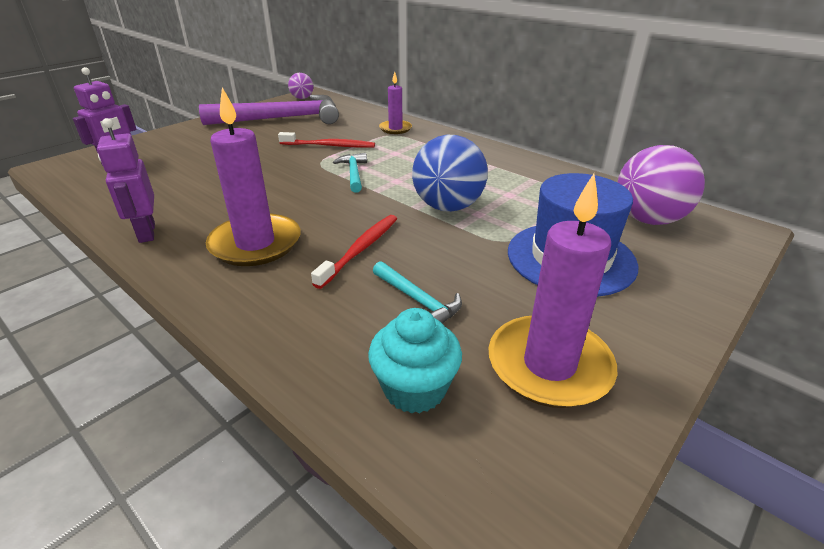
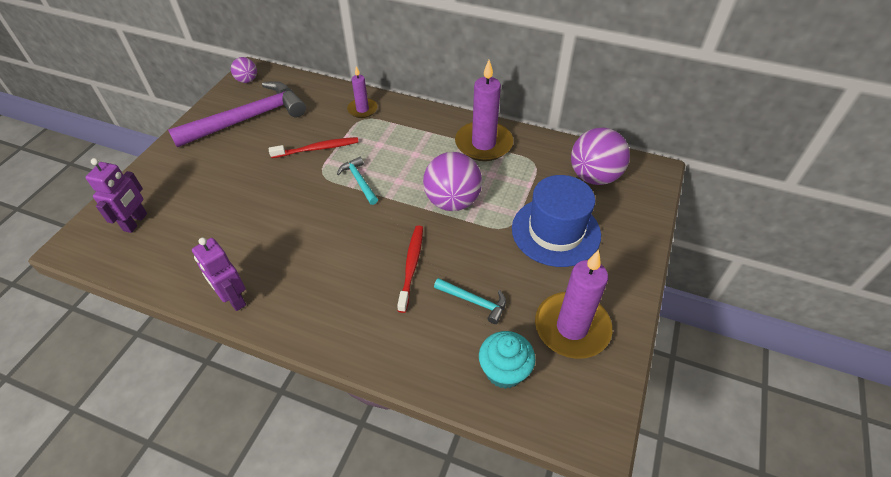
camera: 20 degrees left, 15 degrees up
purple candle [206,87,300,266] -> purple candle moved to [455,60,513,161]
blue ball [412,135,488,212] -> purple ball [423,152,482,211]

